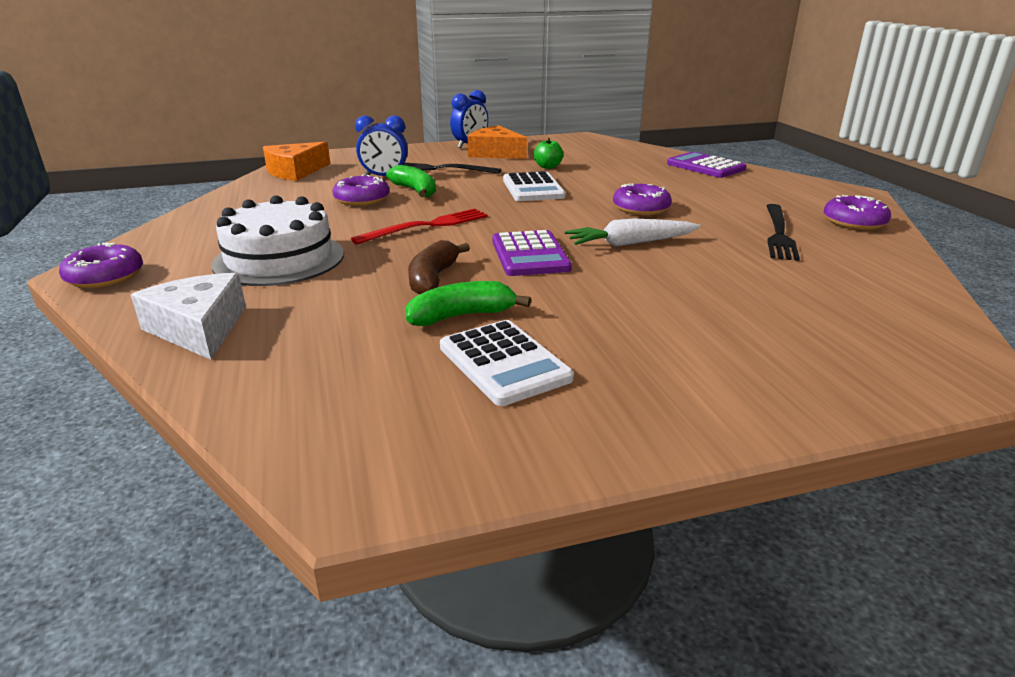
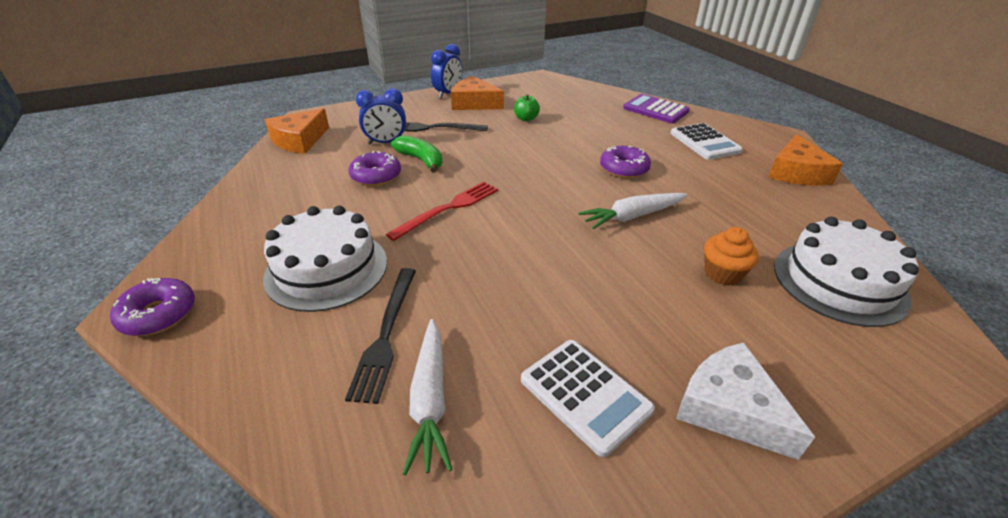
camera: 10 degrees left, 10 degrees up
white cheese [131,273,246,360] -> white cheese moved to [676,342,815,460]
green banana [405,281,531,326] -> none
brown banana [408,240,470,294] -> none
purple calculator [492,230,572,276] -> none
white calculator [503,171,565,201] -> white calculator moved to [670,123,743,160]
black fork [766,204,800,261] -> black fork moved to [345,268,416,404]
purple donut [824,195,891,230] -> orange cheese [768,134,843,186]
none -> white carrot [403,319,453,476]
none -> orange cupcake [704,227,759,285]
none -> white cake [774,217,919,327]

